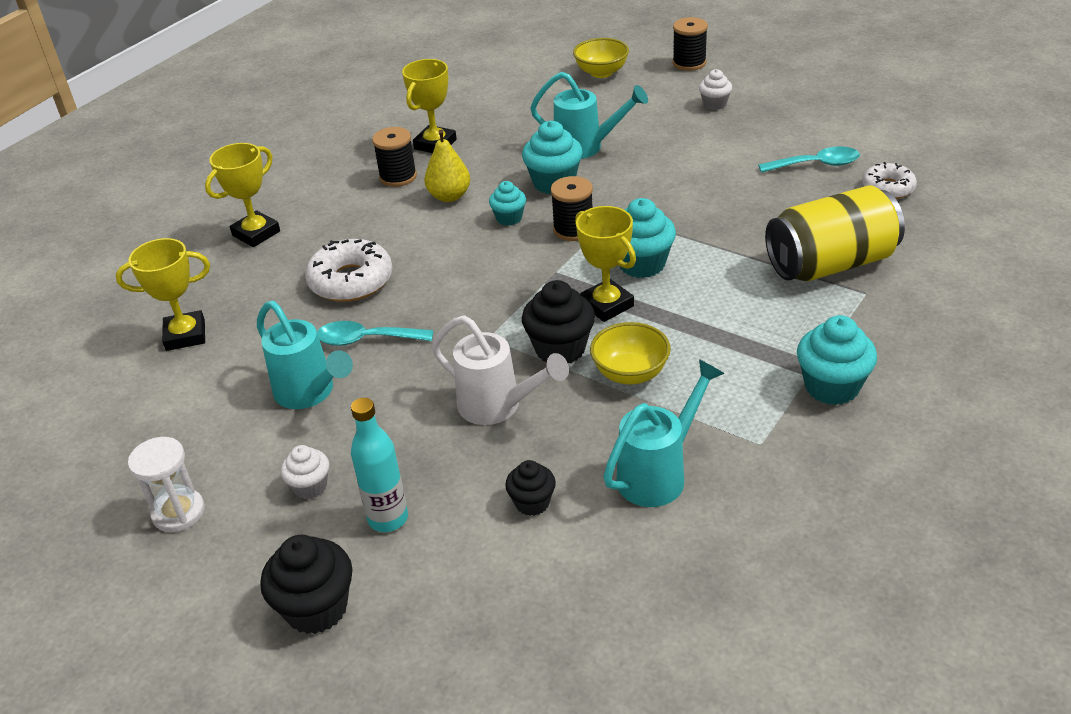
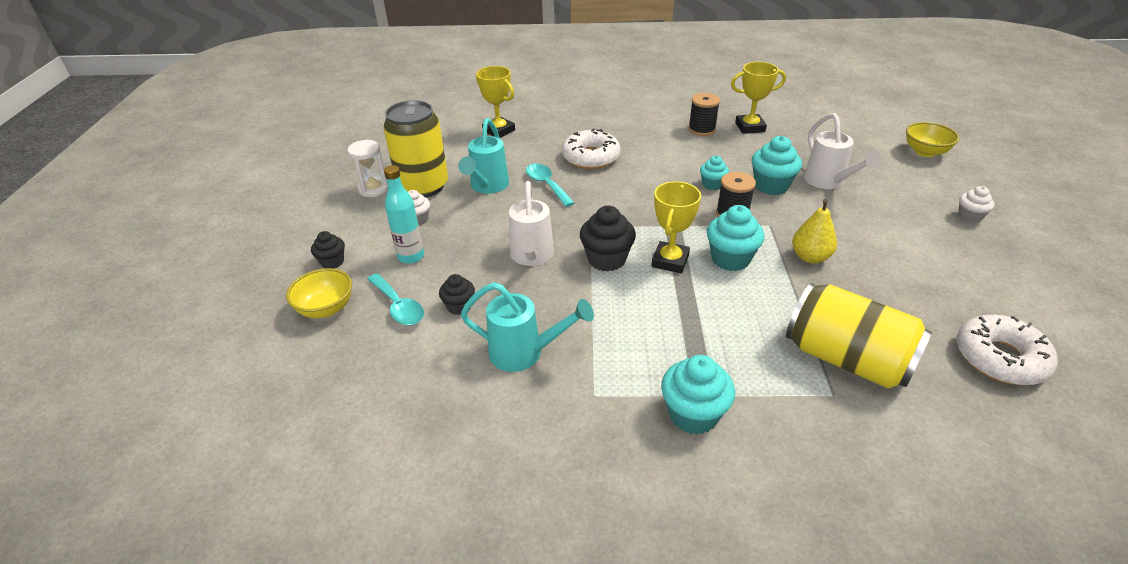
camera: 55 degrees right, 0 degrees up
yellow trophy [205,143,280,247] -> none
black cupcake [260,535,352,634] -> black cupcake [311,231,345,269], size x0.60
yellow pear [424,129,470,202] -> yellow pear moved to [792,199,837,263]
turquoise watering can [530,72,648,159] -> white watering can [804,113,882,189]
yellow bowl [590,322,671,385] -> yellow bowl moved to [286,268,352,318]
black spool [673,17,708,71] -> none
turquoise spoon [758,146,860,173] -> turquoise spoon moved to [367,273,424,325]
white donut [862,162,917,199] -> white donut [957,315,1058,385], size x1.56
none -> yellow can [383,100,448,198]

